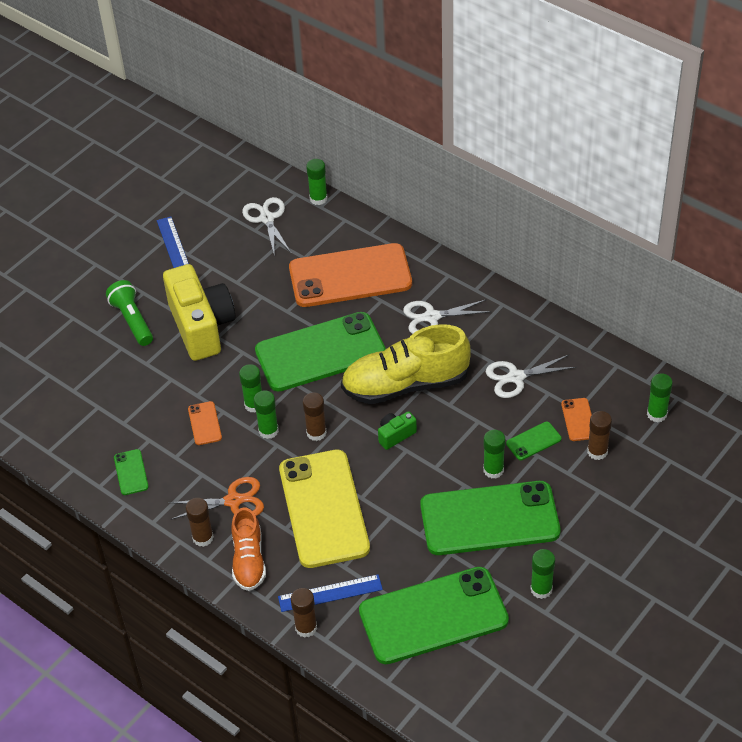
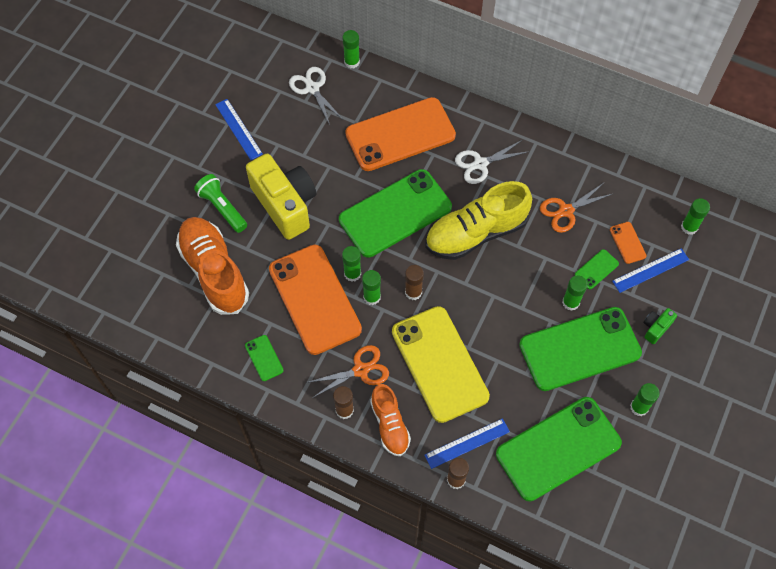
camera: 15 degrees left, 15 degrees up
orange phone [188,401,222,445] -> orange phone [269,245,362,355], size x2.49
green camera [378,411,417,450] -> green camera moved to [643,308,677,344]
white scissors [486,354,577,398] -> orange scissors [540,182,612,233]
brown glue stick [587,411,612,460] -> blue ruler [612,248,689,293]
none -> orange shoe [176,217,249,315]

